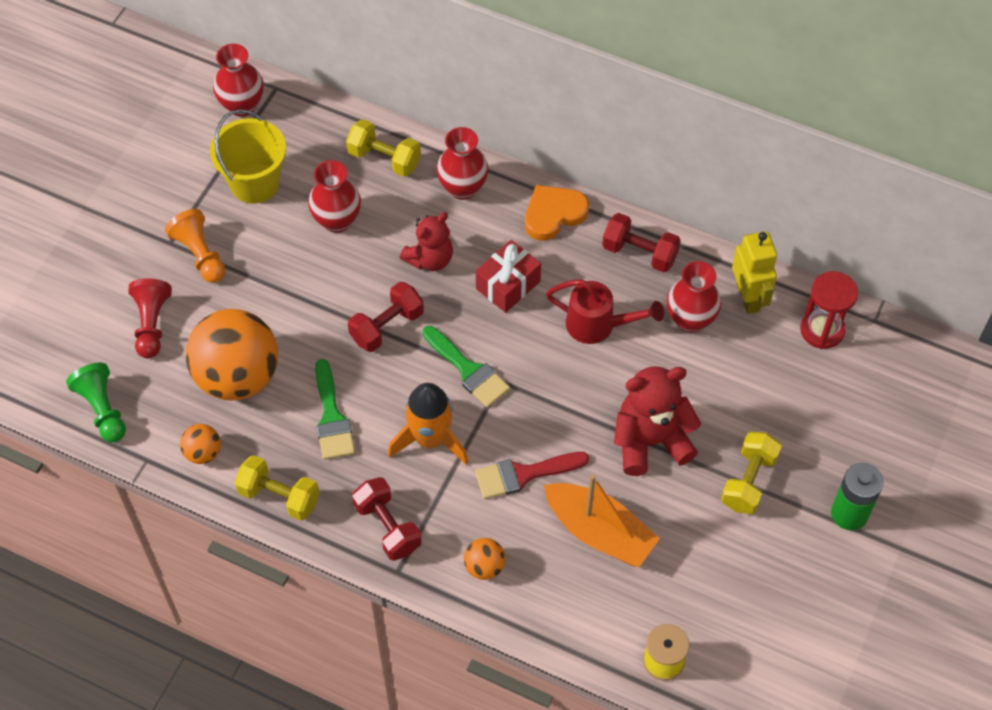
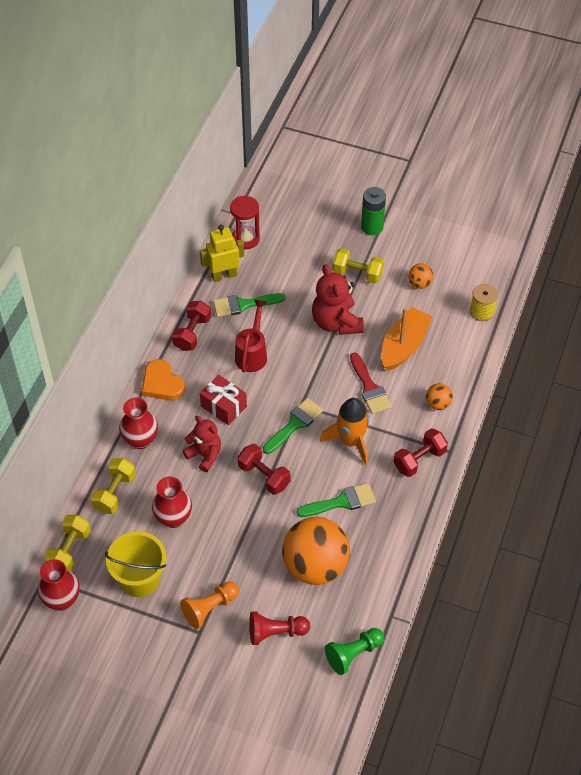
camera: 95 degrees left, 5 degrees down
orange ball [180,424,221,464] -> orange ball moved to [408,264,433,289]
yellow dumbbell [235,455,320,521] -> yellow dumbbell moved to [44,515,91,571]
red vase [667,261,721,333] -> green brush [213,293,286,317]

